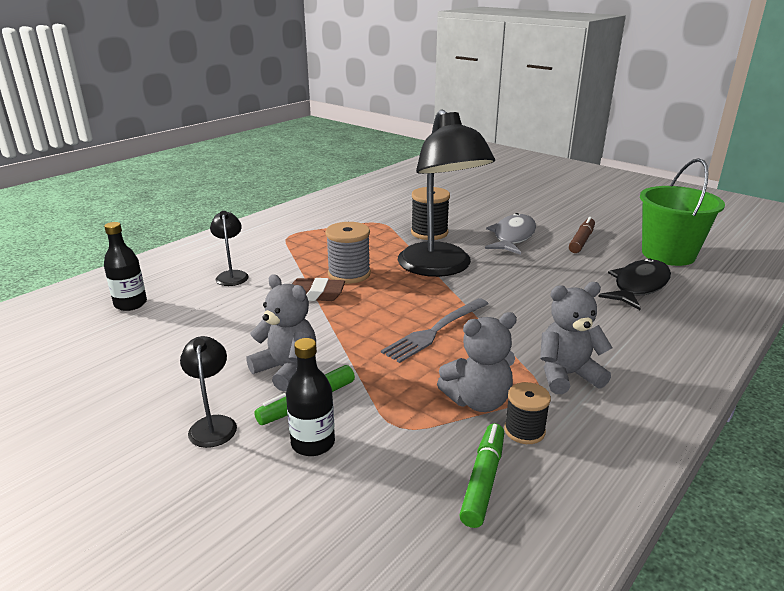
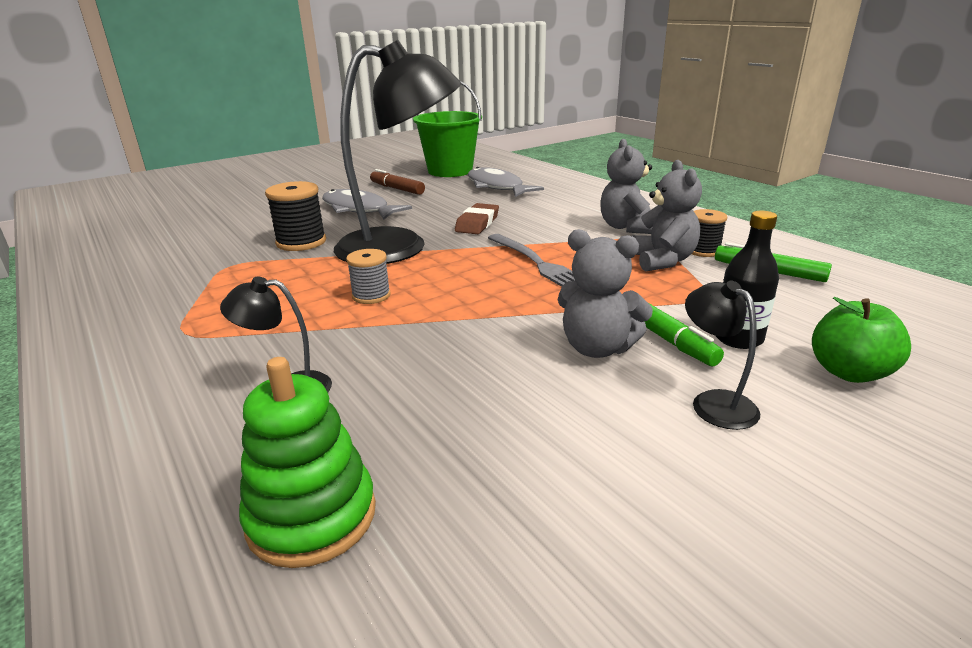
camera: 75 degrees left, 0 degrees up
black bottle [104,222,147,311] -> green stacking toy [239,357,376,568]
black lamp [180,336,237,448] -> black lamp turned 60 degrees clockwise [685,281,760,430]
grey teddy bear [246,274,316,391] -> grey teddy bear turned 120 degrees counterclockwise [557,229,653,358]
brown eraser [292,278,345,301] -> brown eraser moved to [455,203,499,234]
grey spool [325,222,371,284] -> grey spool [346,249,391,304], size x0.64
black fish [598,258,671,310] -> grey fish [468,167,544,197]
none -> green apple [812,297,911,383]

